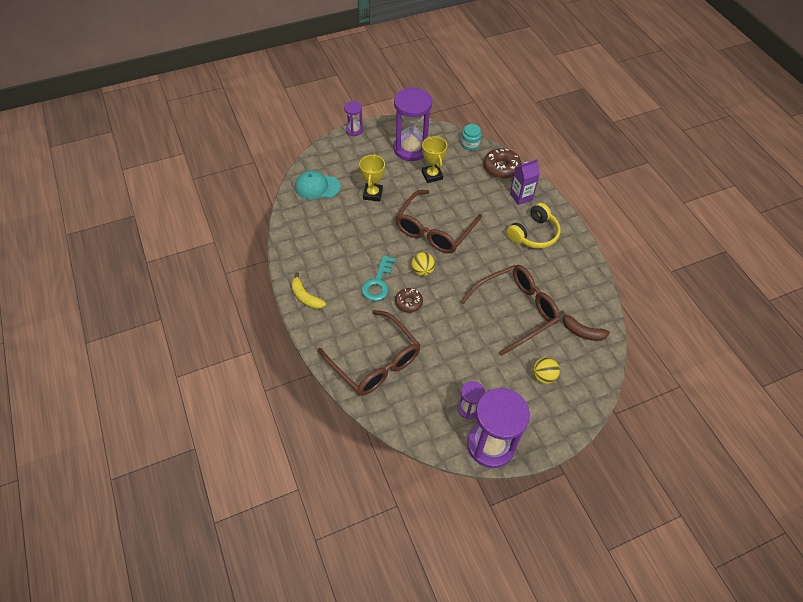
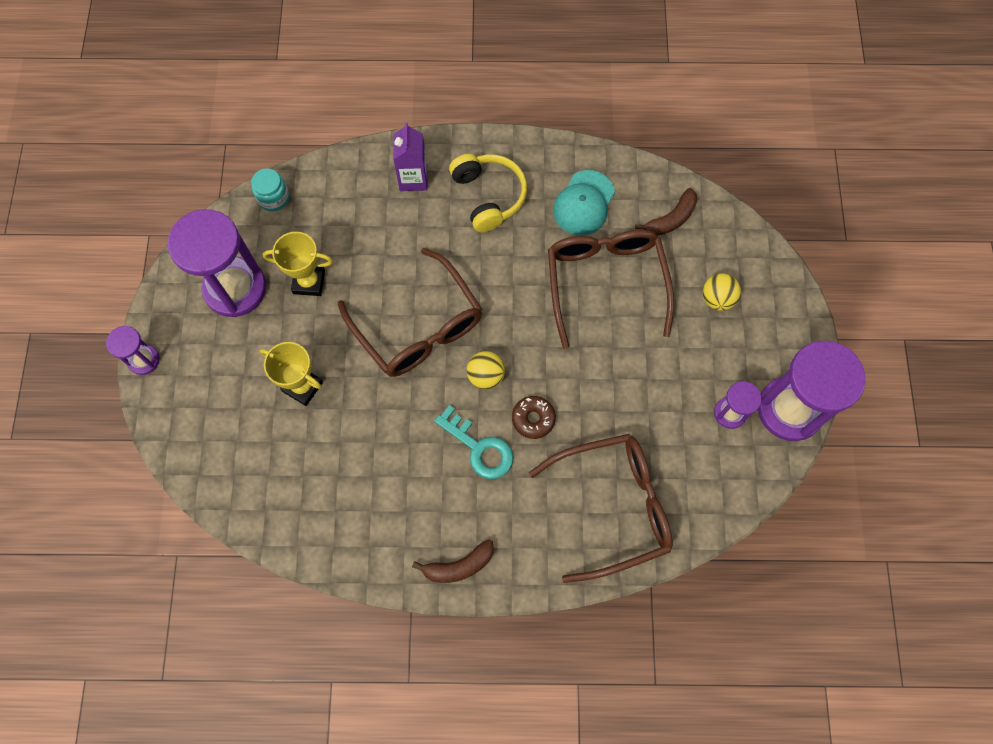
camera: 65 degrees left, 15 degrees up
yellow banana [291,272,326,309] -> brown banana [412,539,494,583]
turquoise cap [295,170,341,199] -> turquoise cap moved to [553,170,615,235]
brown donut [483,148,521,179] -> none

